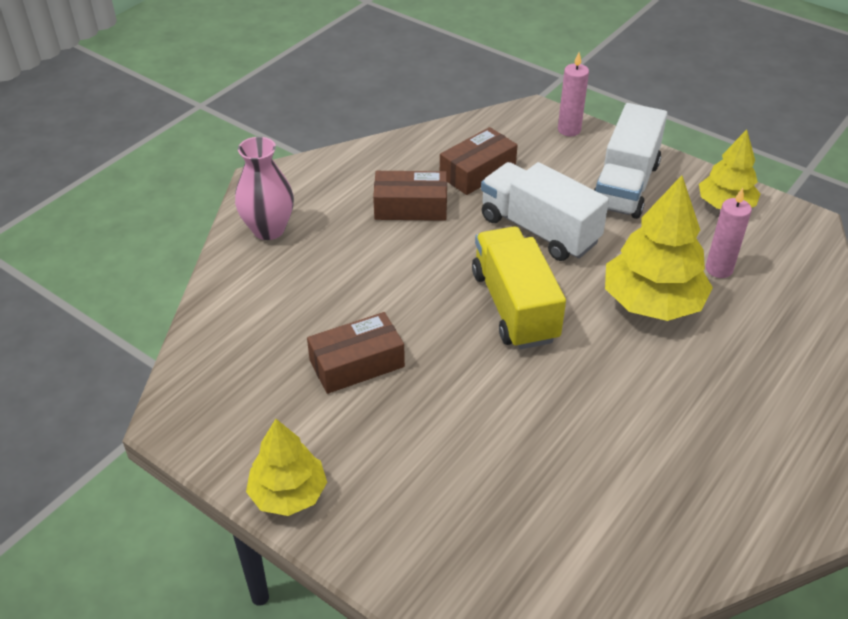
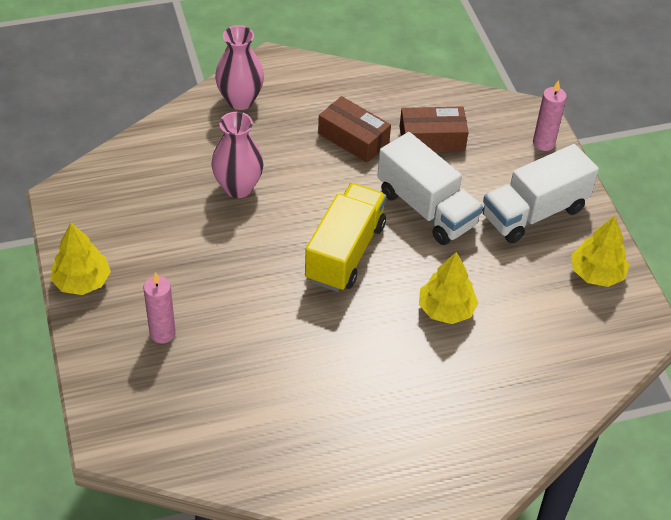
camera: 35 degrees right, 5 degrees up
brown box [307,312,405,394] -> none
white truck [481,162,609,261] -> white truck turned 150 degrees clockwise [377,132,483,245]
yellow tree [605,175,713,321] -> yellow tree [419,252,478,324], size x0.63
pink candle [705,188,752,278] -> pink candle moved to [144,272,176,343]
none -> pink vase [211,112,264,198]

